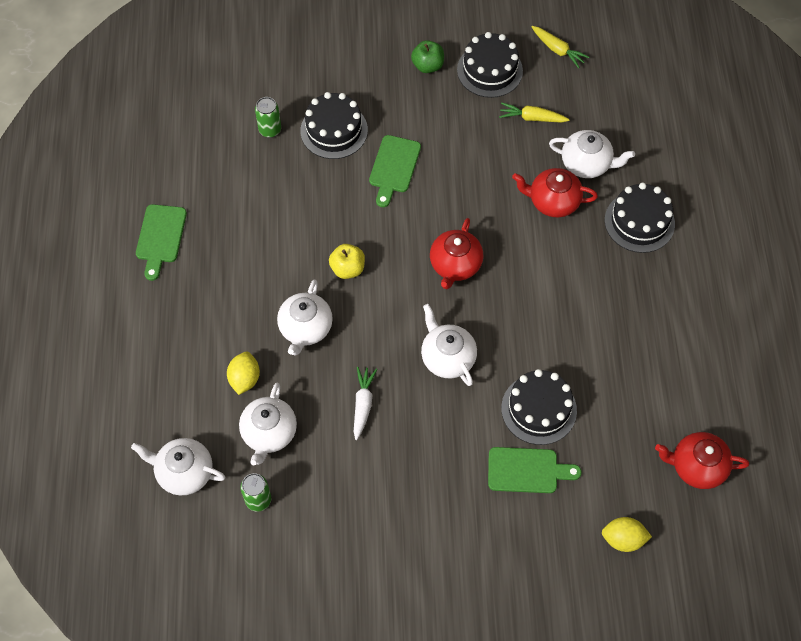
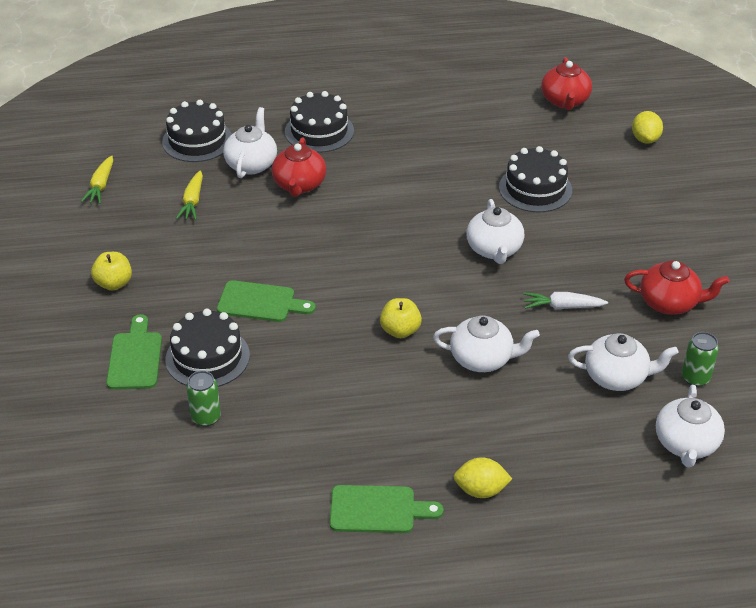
camera: 95 degrees left, 20 degrees down
yellow lemon [227,352,260,395] -> yellow lemon moved to [454,457,512,498]
green apple [411,40,444,73] -> yellow apple [91,252,132,290]
white teapot [421,304,477,386] -> white teapot turned 60 degrees counterclockwise [466,199,524,264]
red teapot [430,218,484,289] -> red teapot moved to [624,260,729,315]
black cake [457,32,523,98] -> black cake moved to [162,100,232,162]
green cutting board [488,447,582,493] -> green cutting board moved to [106,314,162,390]
yellow carrot [531,26,590,68] -> yellow carrot turned 150 degrees clockwise [81,155,113,204]

